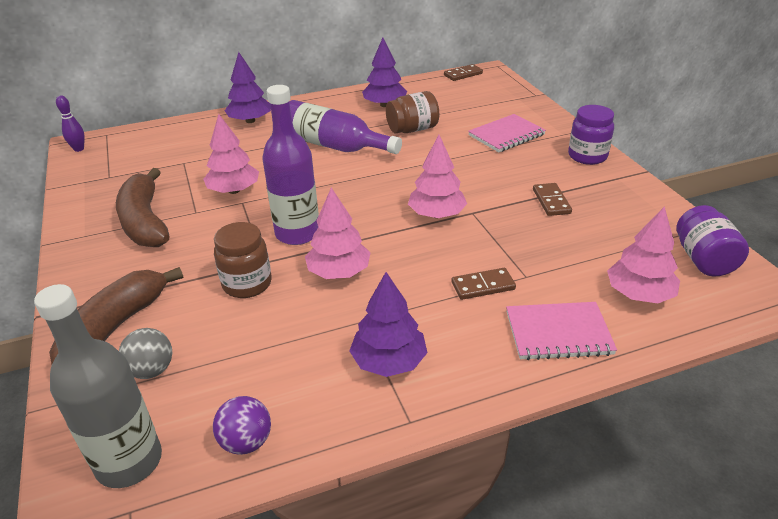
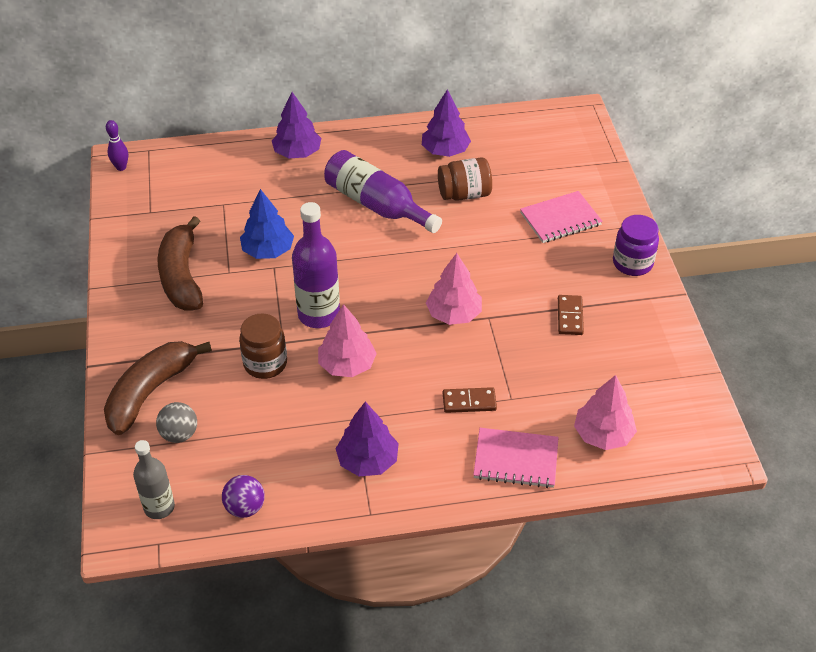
camera: 10 degrees right, 10 degrees up
grey bottle [34,284,162,488] -> grey bottle [133,440,175,519], size x0.64
pink tree [203,114,259,194] -> blue tree [240,189,294,259]
brown domino [444,64,483,81] -> none
purple jar [676,205,749,276] -> none

